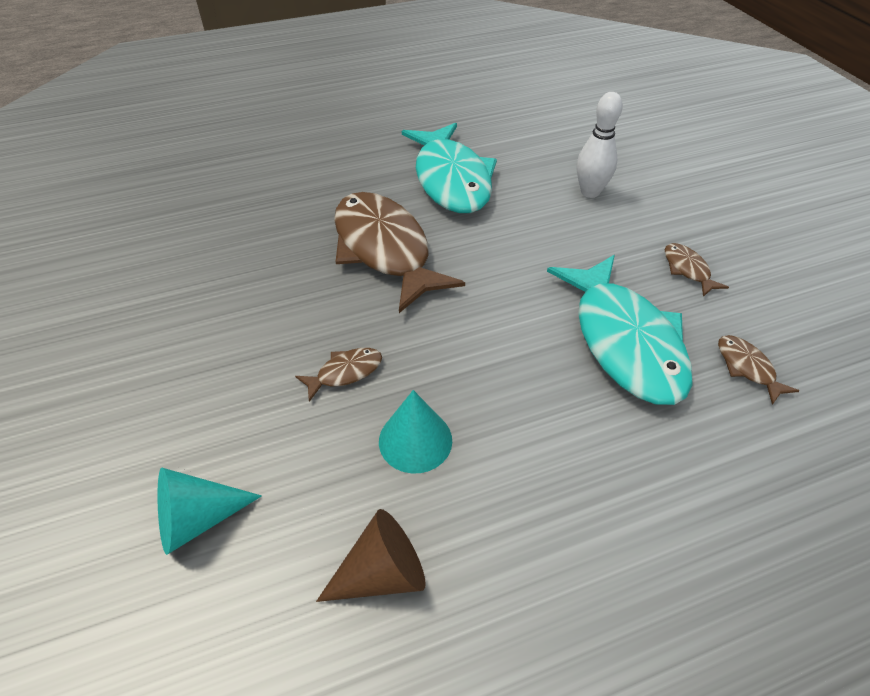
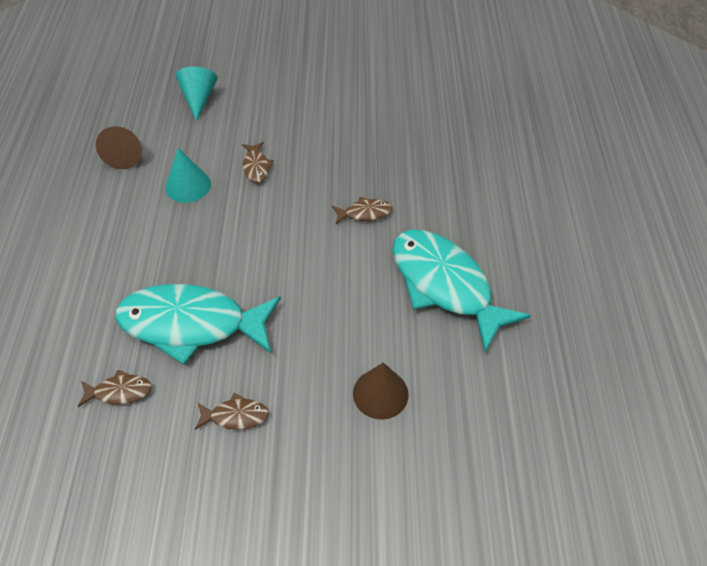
camera: 110 degrees right, 5 degrees up
brown fish [334,192,465,313] -> brown fish [332,197,392,224], size x0.42
turquoise fish [402,123,497,213] -> turquoise fish turned 45 degrees clockwise [392,230,531,352]
white bowling pin [577,92,623,198] -> brown cone [353,363,408,420]

